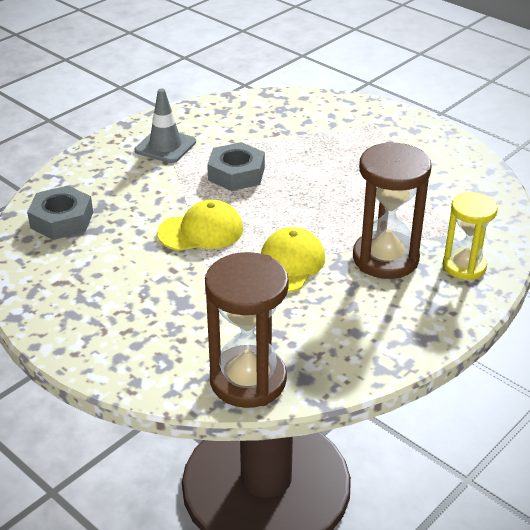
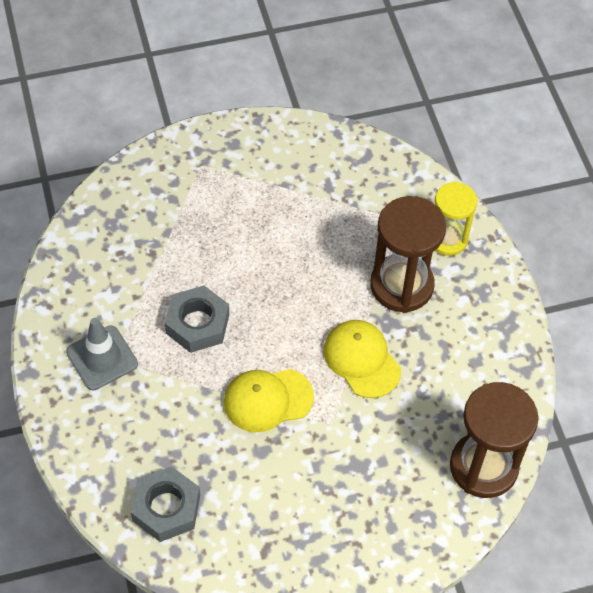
camera: 60 degrees left, 20 degrees up
yellow cap [157,200,243,251] -> yellow cap turned 120 degrees counterclockwise [224,369,314,432]

